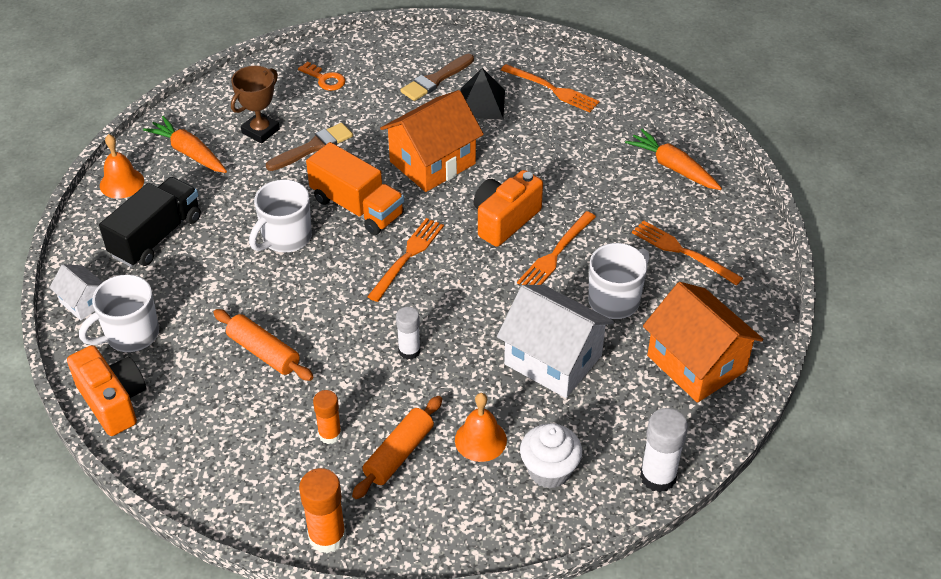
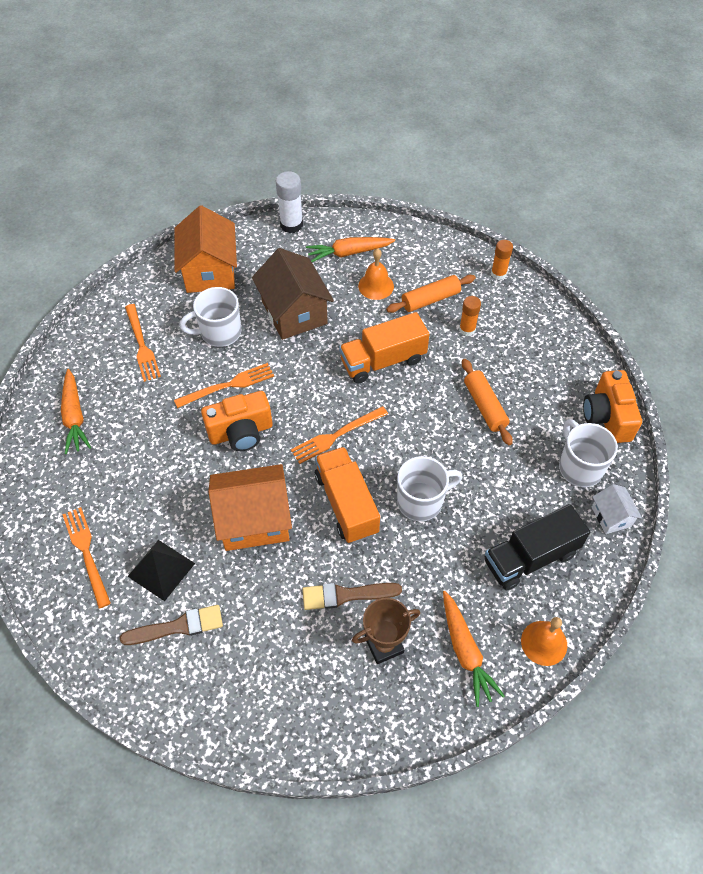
camera: 150 degrees left, 10 degrees up
white mug [79,274,159,352] -> white mug turned 105 degrees counterclockwise [559,419,618,487]
orange key [298,62,345,91] -> none
orange glue stick [299,468,346,554] -> orange glue stick [491,240,513,280], size x0.66
white glue stick [396,307,420,360] -> orange truck [339,312,429,383]
white house [497,285,614,398] -> brown house [252,248,334,340]
white cupcake [520,423,582,489] -> orange carrot [306,237,395,262]

